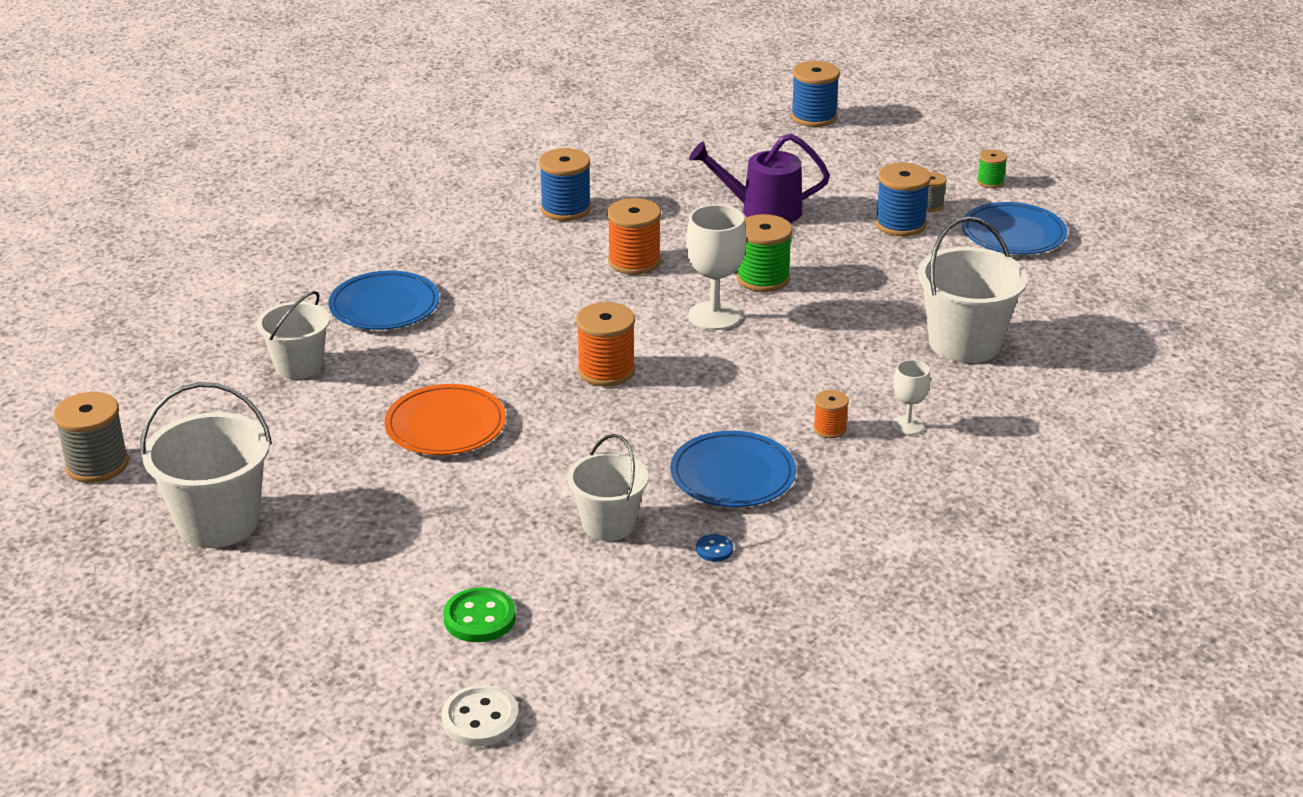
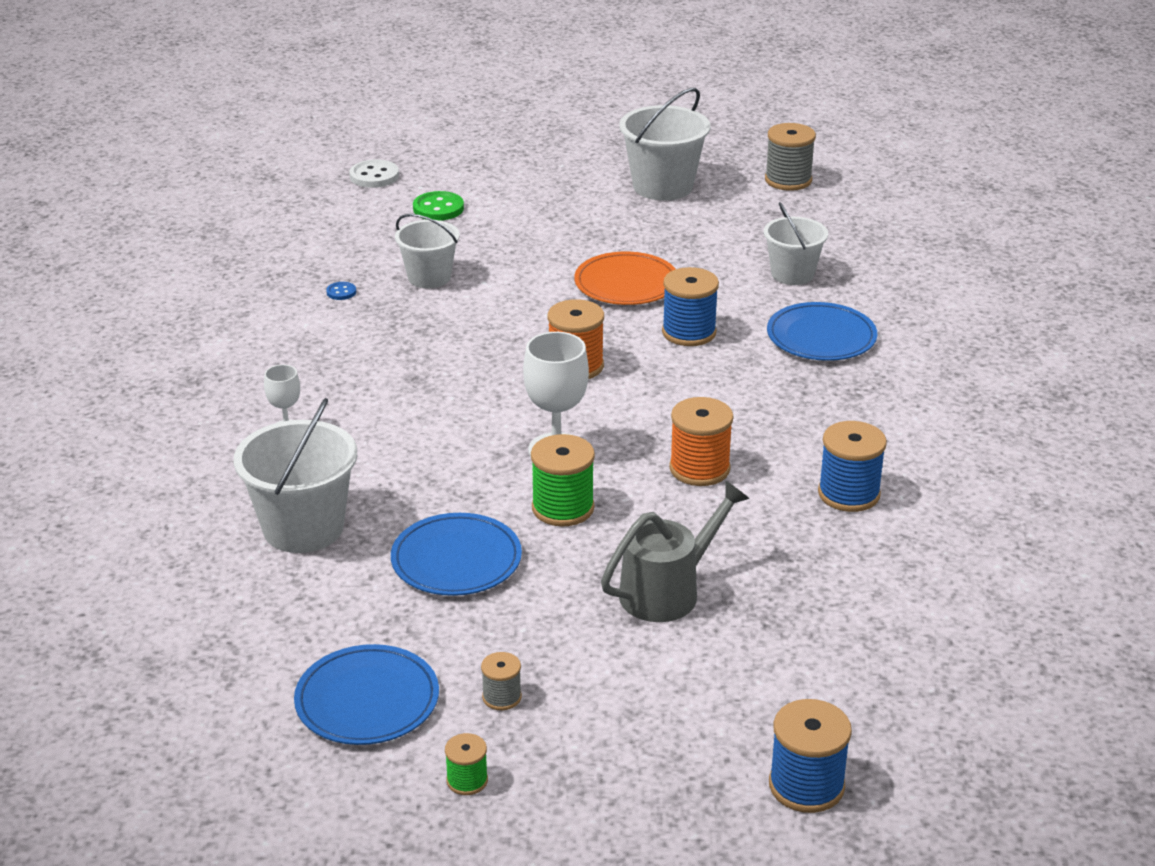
camera: 140 degrees right, 0 degrees up
blue plate [671,431,796,507] -> blue plate moved to [391,513,522,596]
purple watering can [689,134,830,223] -> grey watering can [601,481,750,622]
orange spool [813,390,849,438] -> none
blue spool [875,163,931,236] -> blue spool moved to [662,267,719,346]

